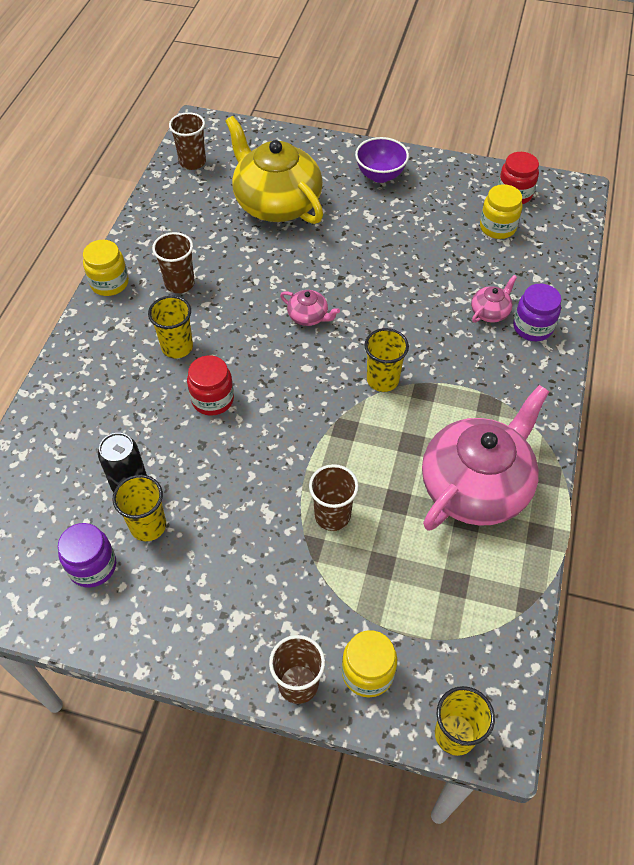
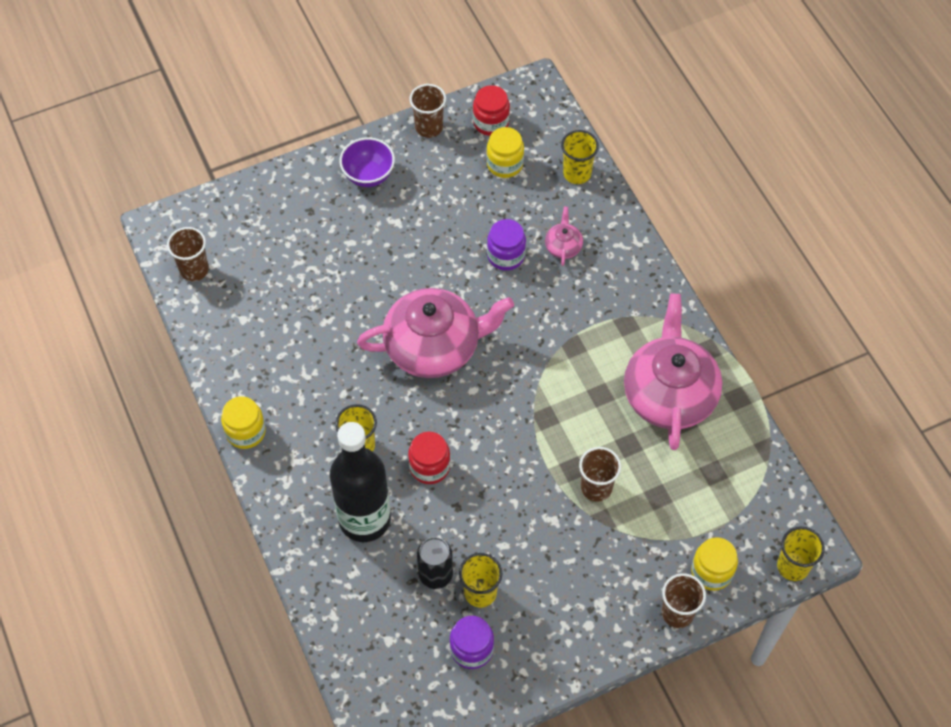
camera: 40 degrees left, 5 degrees up
brown cup [152,232,195,293] -> brown cup moved to [409,84,446,138]
yellow teapot [225,116,323,224] -> none
pink teapot [280,290,340,326] -> pink teapot [357,288,514,378], size x2.40
yellow cup [364,328,409,392] -> yellow cup moved to [561,130,599,184]
purple jar [513,284,561,341] -> purple jar moved to [487,219,526,271]
none -> black bottle [330,422,391,542]

